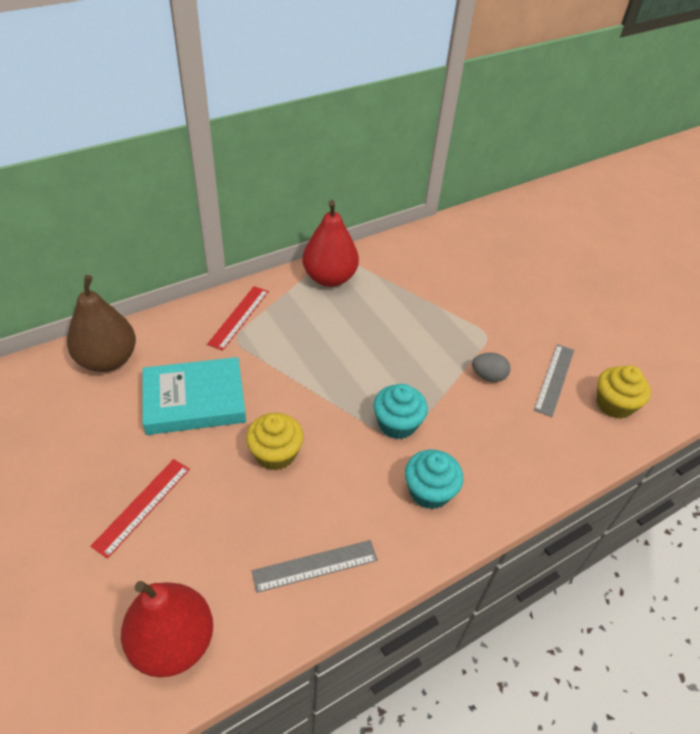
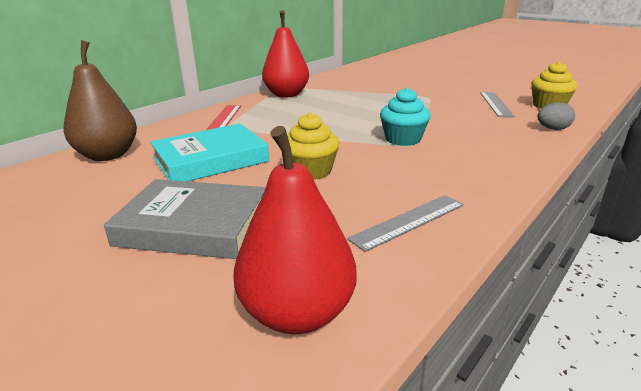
camera: 15 degrees left, 20 degrees down
red ruler [90,459,190,559] -> grey book [104,179,266,259]
turquoise cupcake [405,449,463,509] -> none
grey egg [472,353,511,382] -> grey egg moved to [537,102,575,130]

